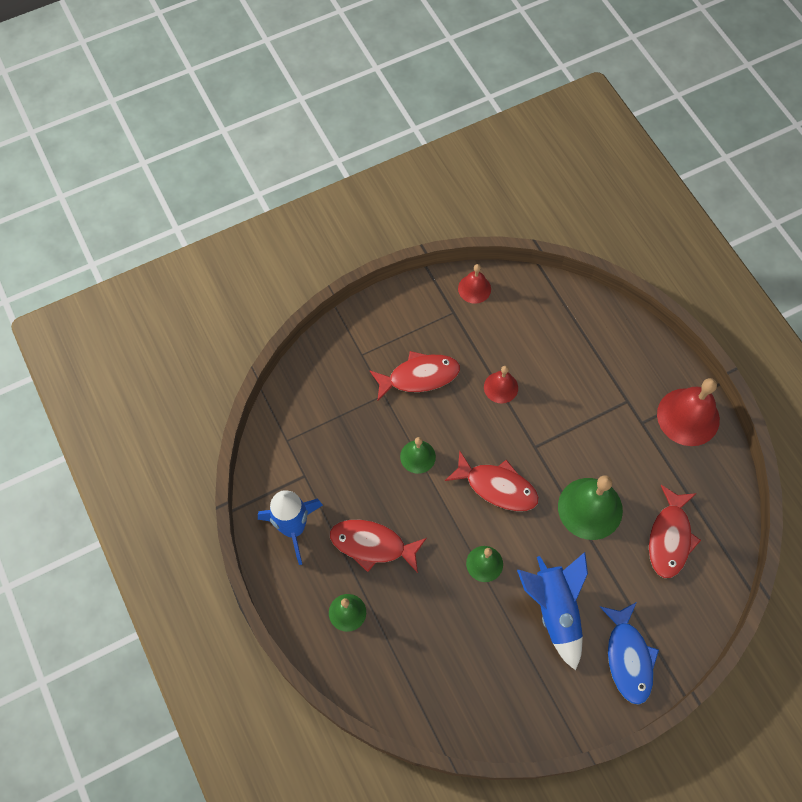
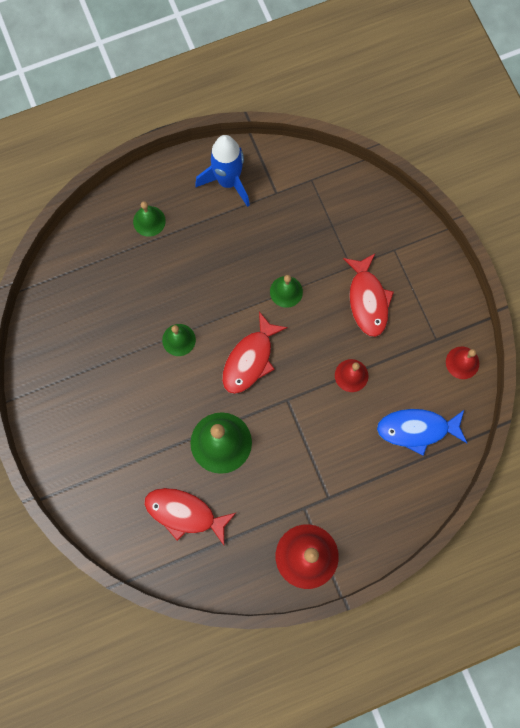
camera: 95 degrees right, 10 degrees up
red fish [330,520,427,573] -> none
blue rocket [517,552,588,671] -> none
blue fish [600,602,659,705] -> blue fish moved to [377,409,467,456]

